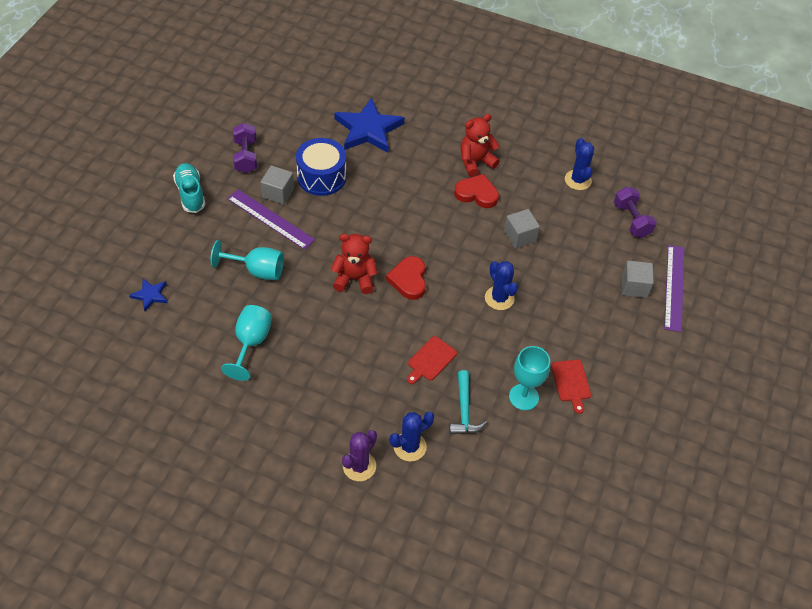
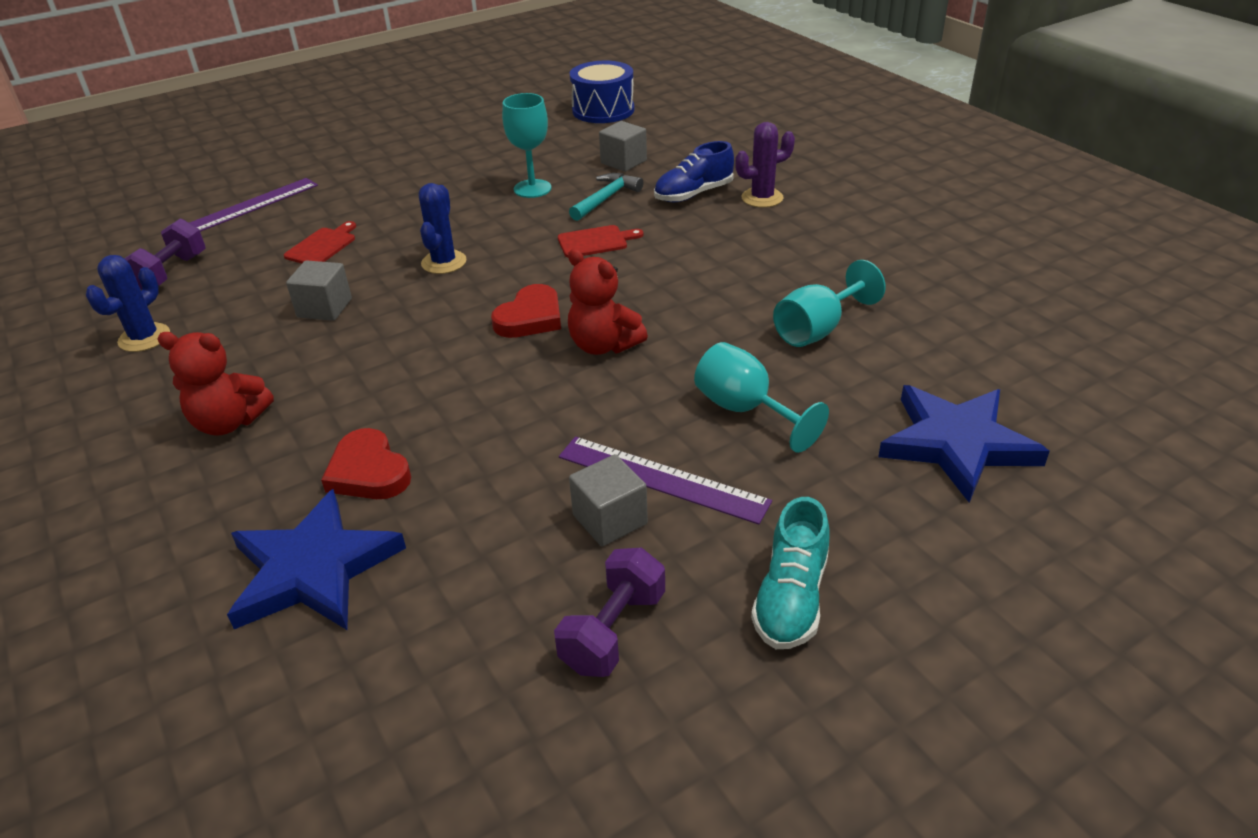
camera: 140 degrees left, 15 degrees down
blue star [129,279,168,311] -> blue star [878,385,1050,503], size x2.08
purple ruler [227,189,315,250] -> purple ruler turned 45 degrees counterclockwise [559,437,772,525]
blue drum [296,138,346,196] -> blue drum moved to [570,61,634,123]
blue cactus [390,412,434,462] -> blue shoe [654,141,734,202]
red heart [454,174,499,208] -> red heart moved to [321,428,411,499]
red cutting board [551,359,591,414] -> red cutting board moved to [284,221,356,264]
grey cube [622,260,654,298] -> grey cube moved to [599,121,647,172]

